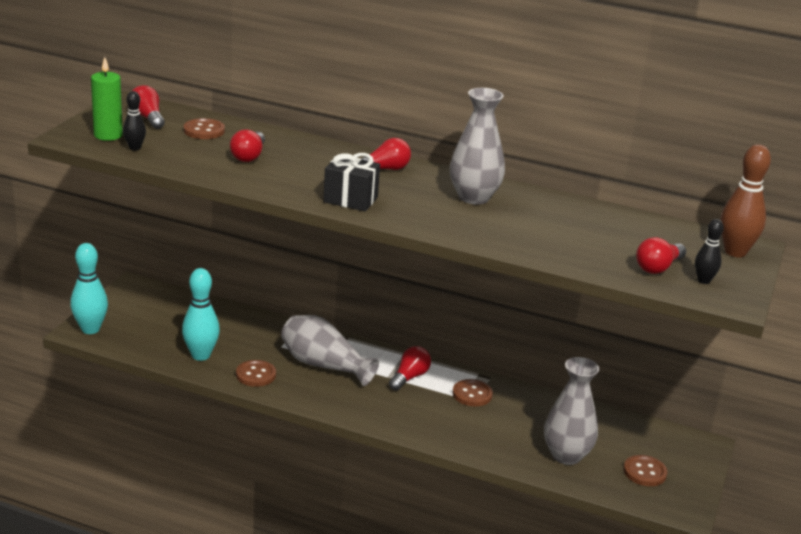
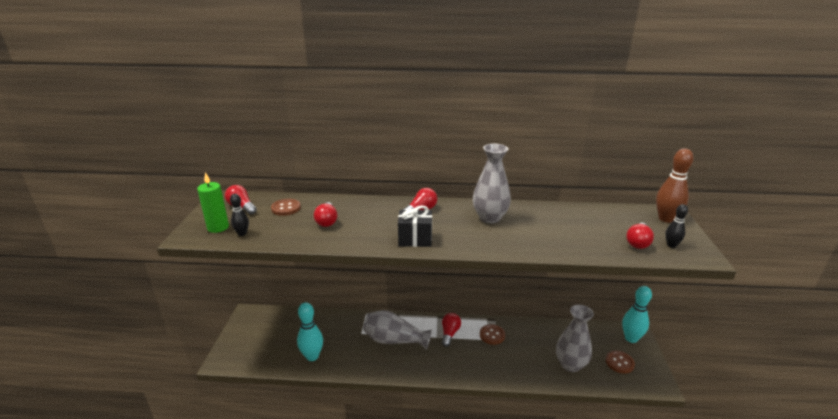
camera: 15 degrees left, 0 degrees up
turquoise bowling pin [70,243,108,334] -> turquoise bowling pin moved to [622,286,652,343]
brown button [236,360,276,387] -> none

